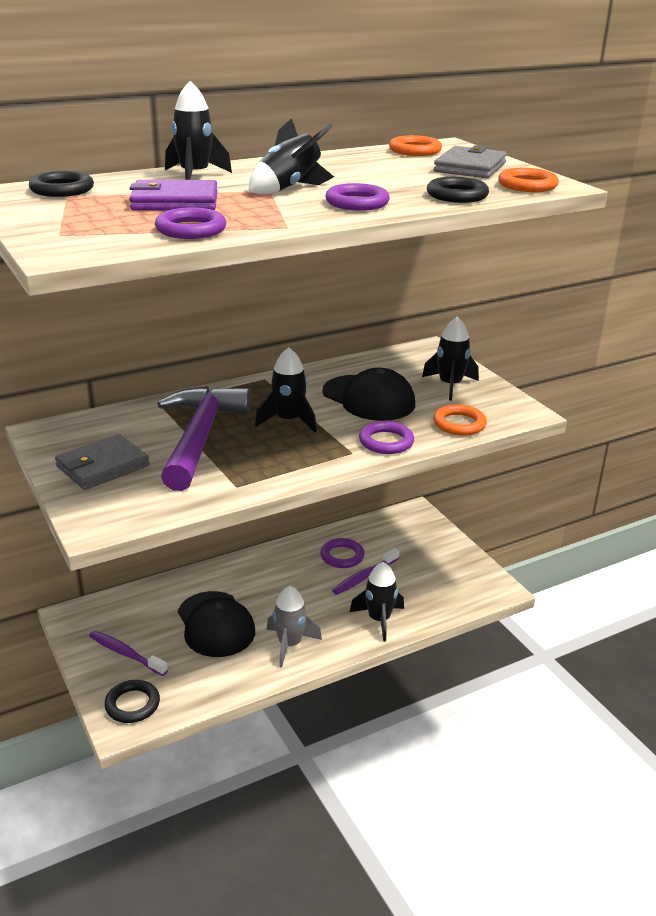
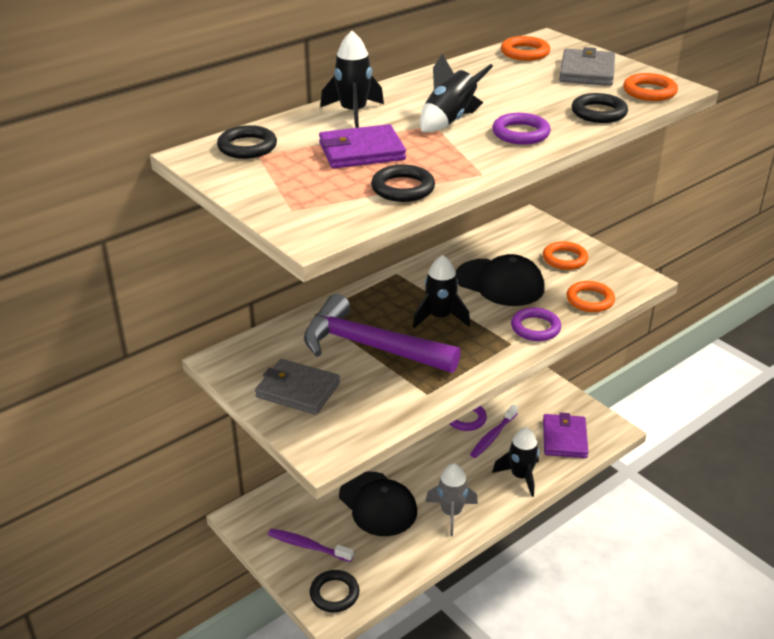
camera: 10 degrees left, 5 degrees up
grey wallet [55,434,150,490] -> grey wallet turned 75 degrees clockwise [255,359,340,415]
purple ring [155,207,226,239] -> black ring [371,164,435,202]
purple hammer [157,386,251,491] -> purple hammer turned 60 degrees counterclockwise [304,294,461,373]
black rocket [422,316,479,401] -> orange ring [543,241,588,270]
none -> purple wallet [543,412,588,458]

